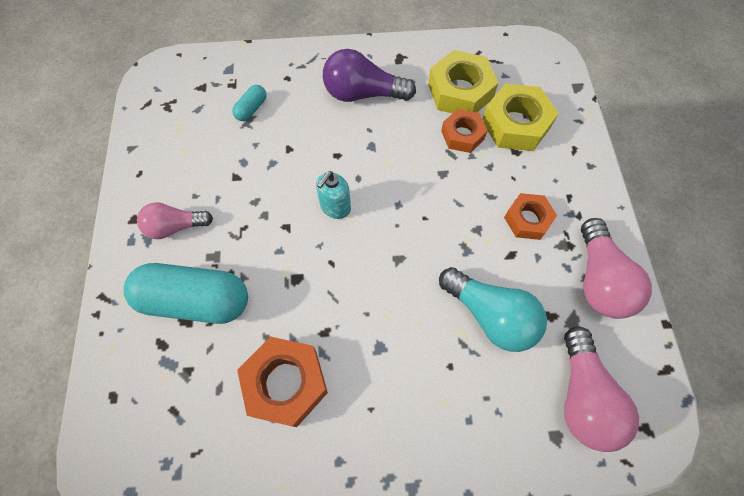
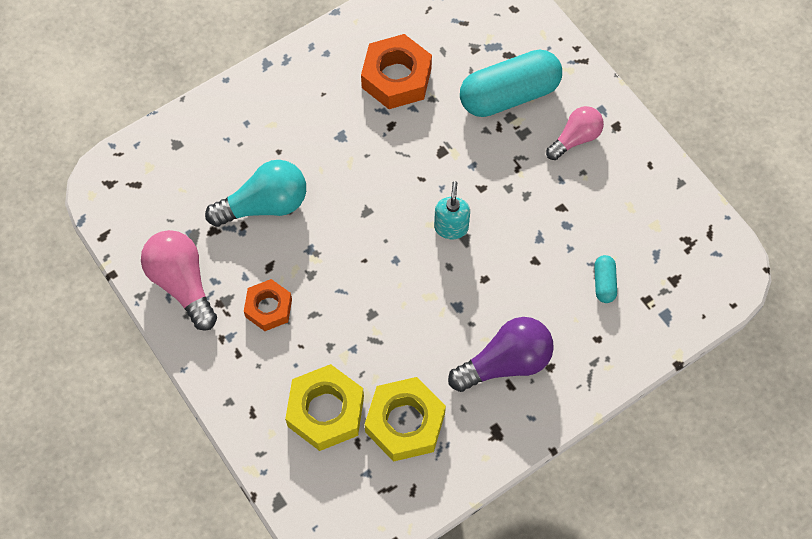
camera: 150 degrees right, 0 degrees up
turquoise light bulb [439,267,547,352] -> turquoise light bulb turned 150 degrees clockwise [205,160,306,227]
orange nut [441,109,488,153] -> none
pink light bulb [564,326,639,452] -> none

